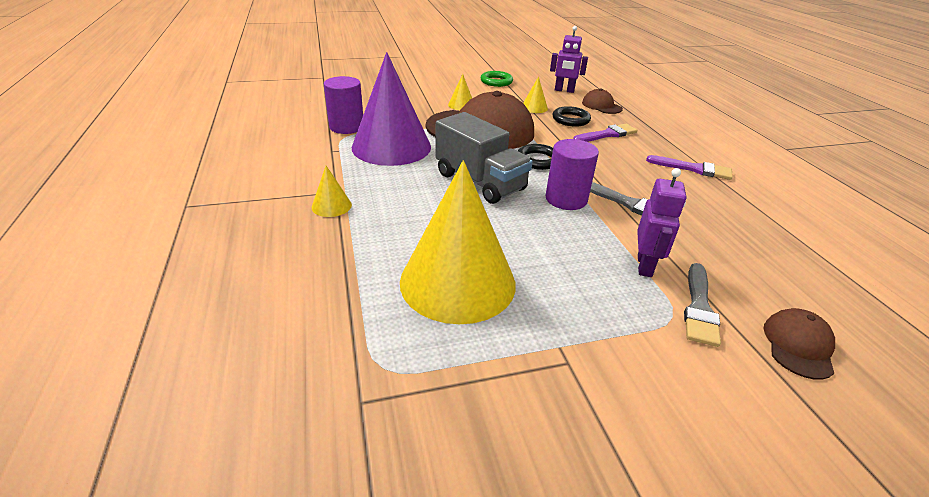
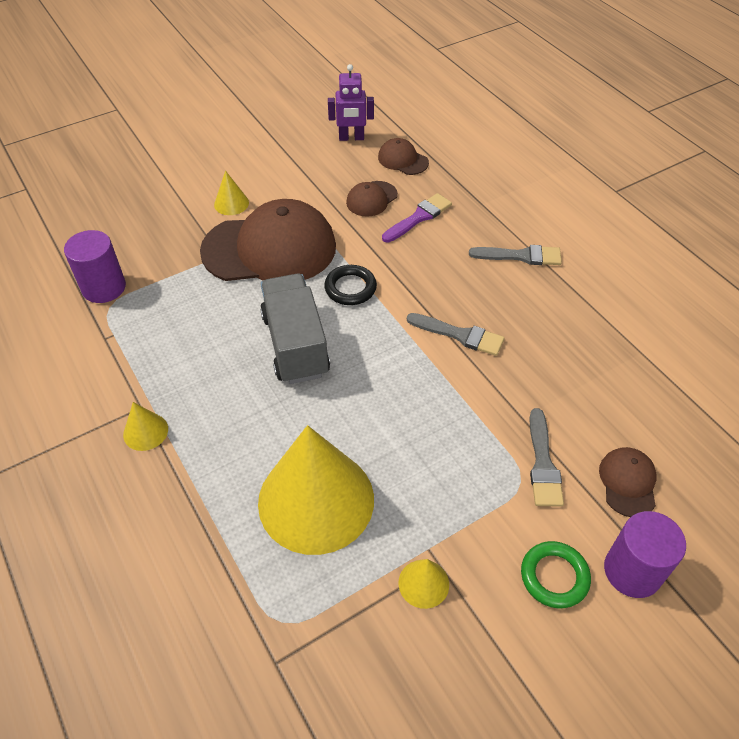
camera: 15 degrees left, 15 degrees up
purple cone [352,52,431,166] -> none
grey truck [435,112,533,204] -> grey truck turned 135 degrees counterclockwise [260,274,330,384]
green ring [481,71,513,87] -> green ring moved to [521,541,591,608]
yellow cone [523,77,548,113] -> yellow cone moved to [399,559,449,609]
purple cylinder [545,139,599,210] -> purple cylinder moved to [604,511,686,598]
black ring [553,106,591,127] -> brown cap [346,181,398,217]
purple robot [637,168,686,277] -> none
purple brush [646,155,733,180] -> grey brush [469,245,562,265]

